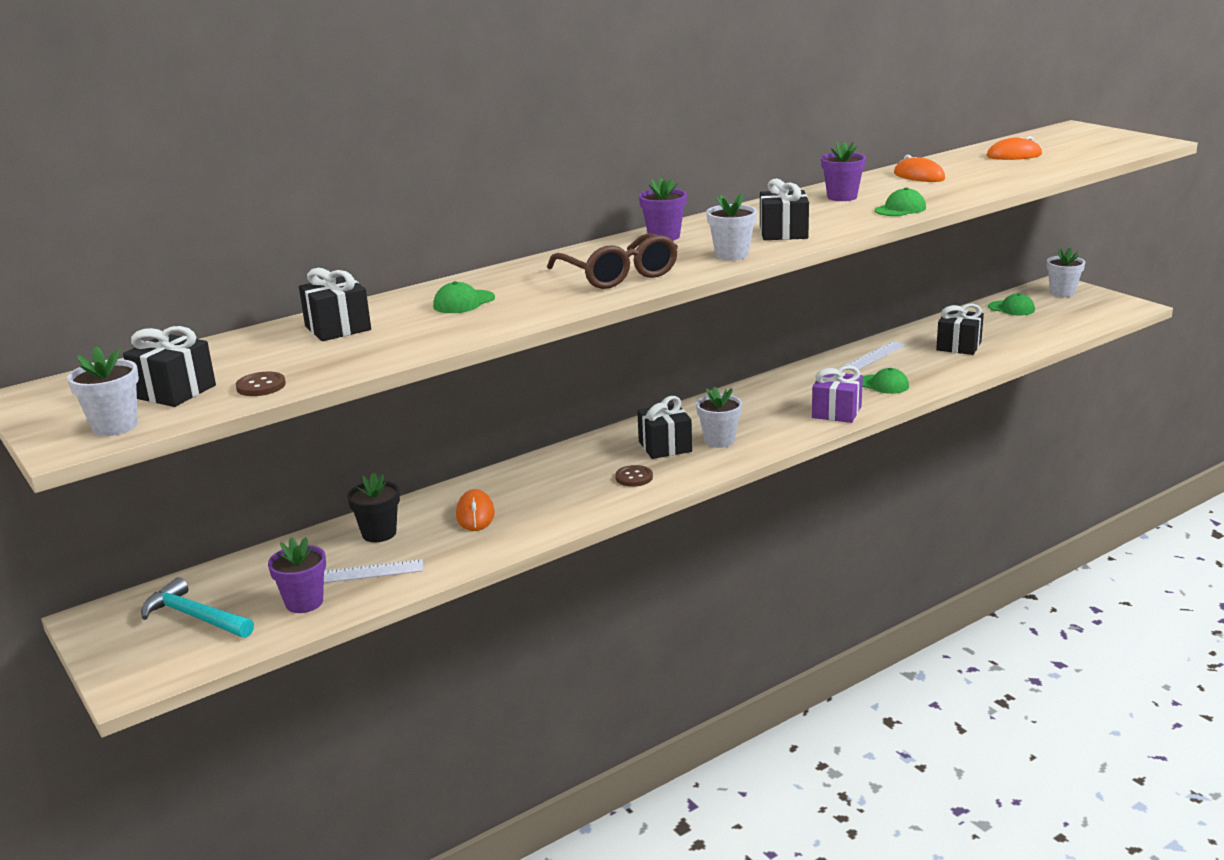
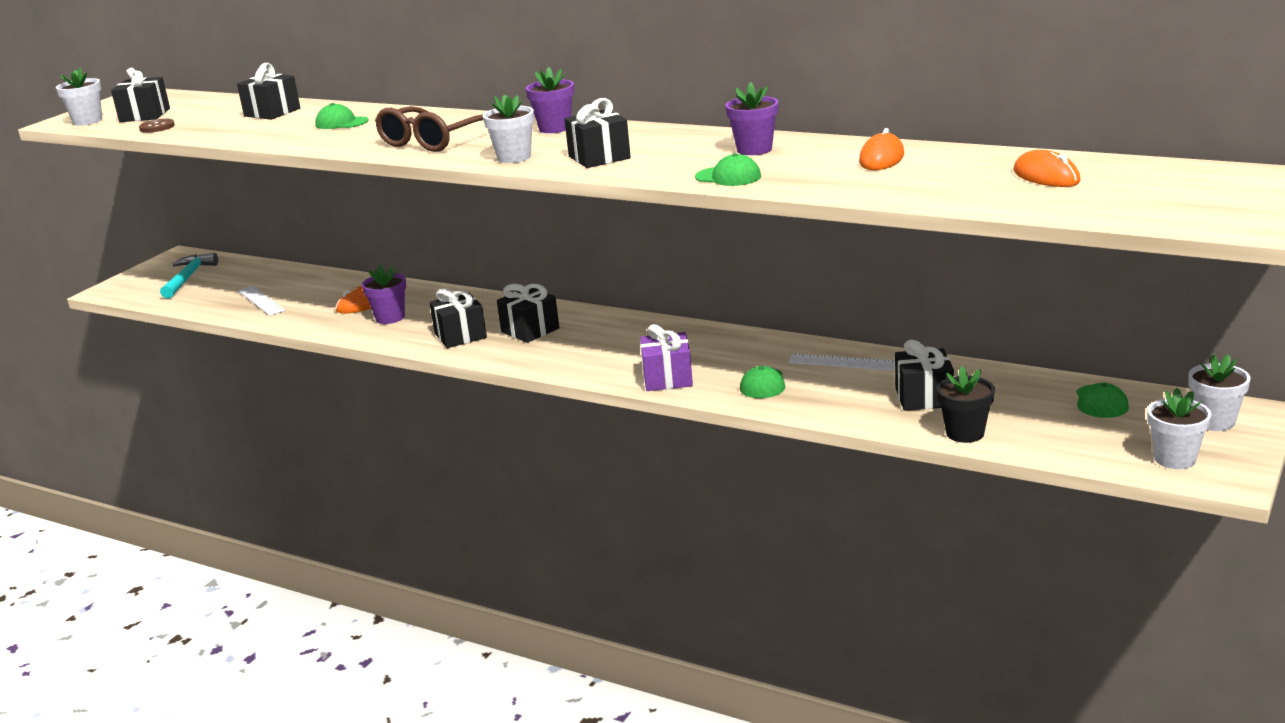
camera: 65 degrees right, 0 degrees up
purple flower pot [268,537,326,613] -> purple flower pot moved to [362,265,406,324]
black flower pot [347,472,400,542] -> black flower pot moved to [937,366,995,443]
brown button [615,465,653,487] -> black gift [429,288,487,348]
white flower pot [696,386,742,448] -> white flower pot moved to [1147,388,1212,469]

